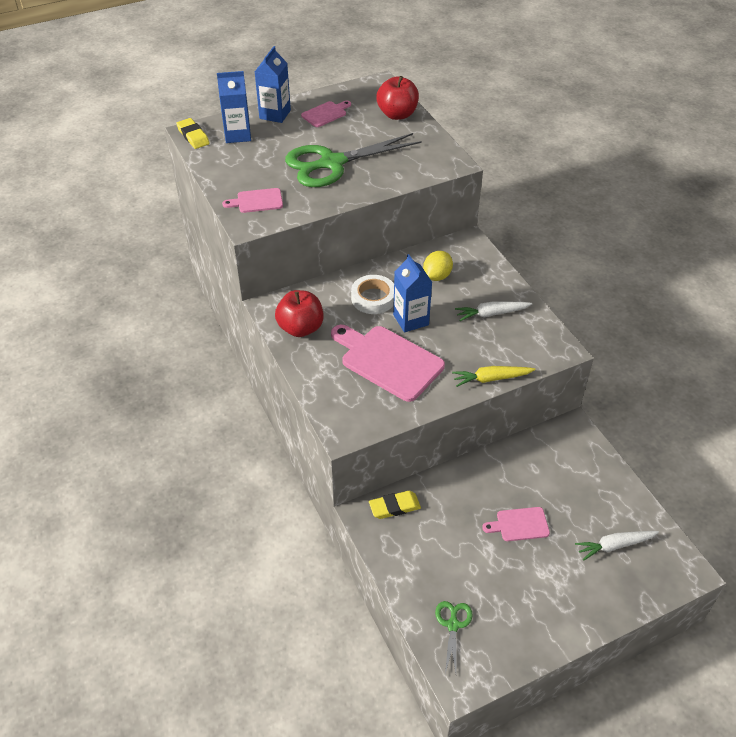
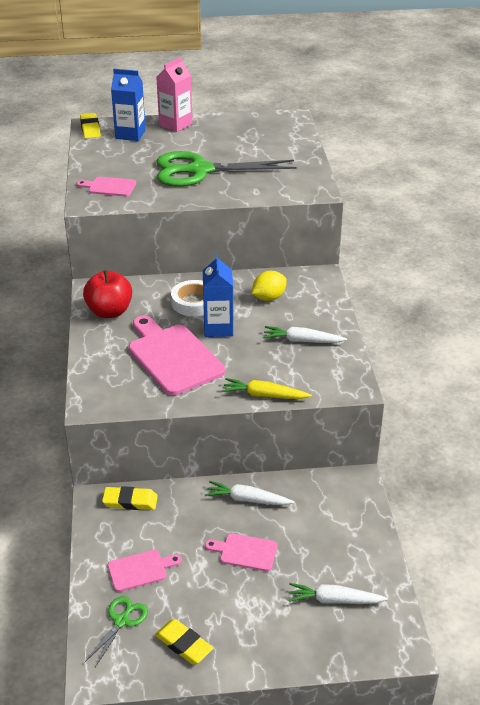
camera: 20 degrees right, 10 degrees down
blue carton [255,46,291,123] -> pink carton [156,57,193,132]
pink cutting board [301,101,351,127] -> pink cutting board moved to [108,550,182,592]
red apple [376,76,419,120] -> none
none -> yellow eraser [155,619,213,664]
none -> white carrot [205,481,294,505]

